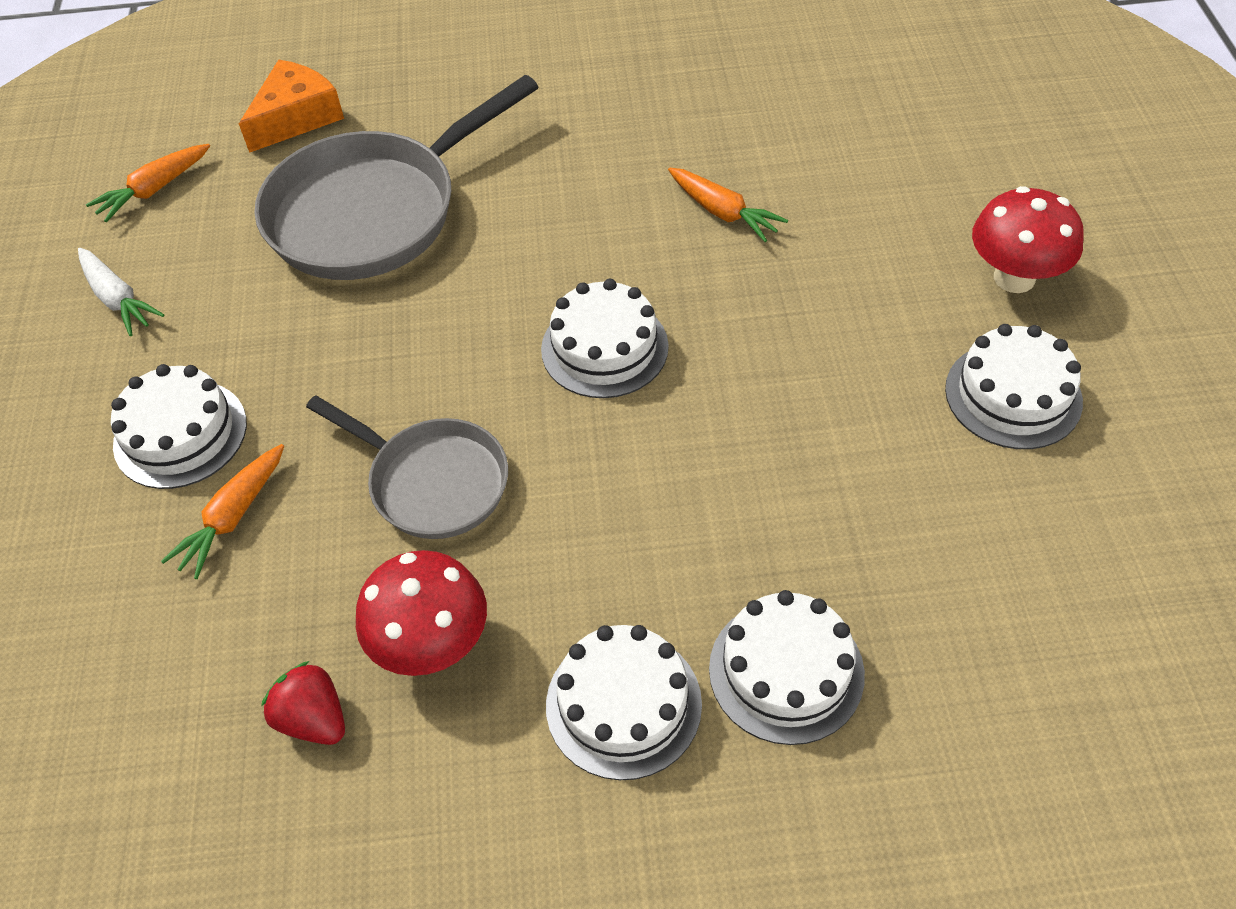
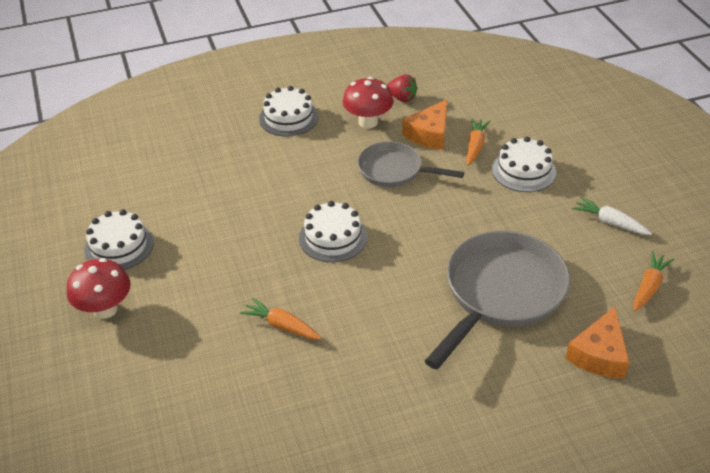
camera: 165 degrees right, 10 degrees down
white cake [709,590,865,745] -> none
none -> orange cheese [402,99,447,150]

